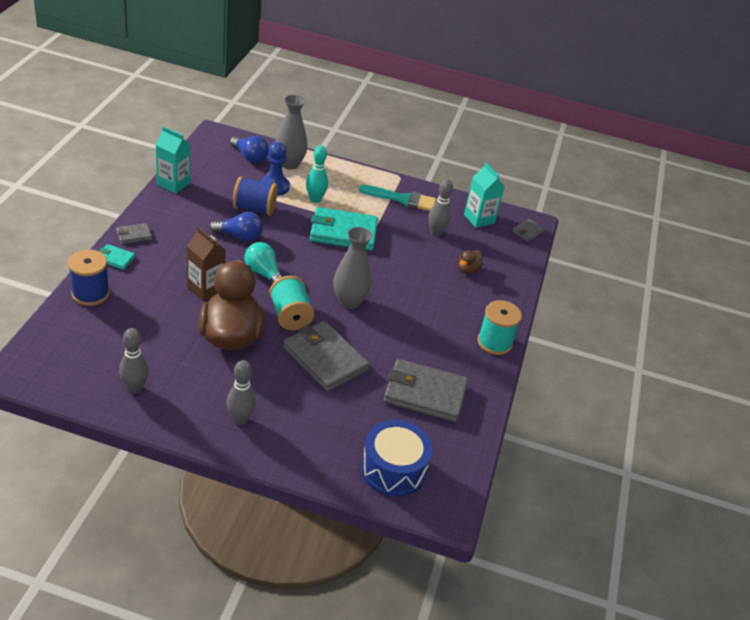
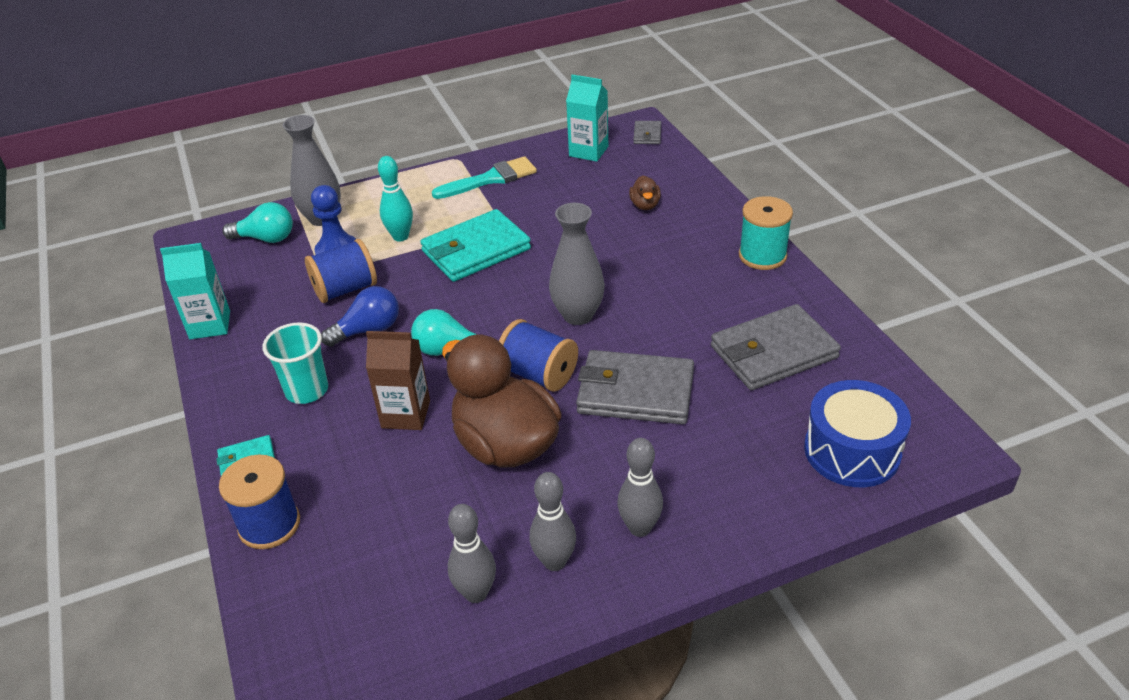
camera: 30 degrees left, 0 degrees up
grey wallet [116,223,152,244] -> none
blue light bulb [230,136,269,163] -> turquoise light bulb [222,202,293,243]
turquoise spool [270,276,314,330] -> blue spool [499,319,578,392]
grey bowling pin [428,179,453,236] -> grey bowling pin moved to [530,472,576,571]
none -> turquoise cup [263,322,328,404]

